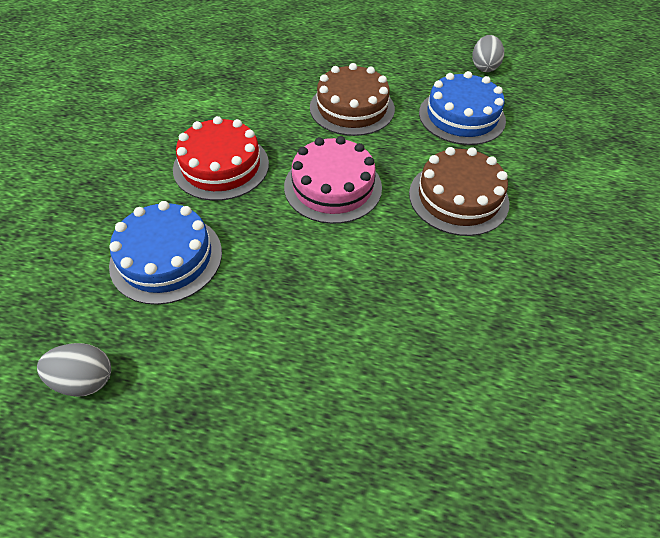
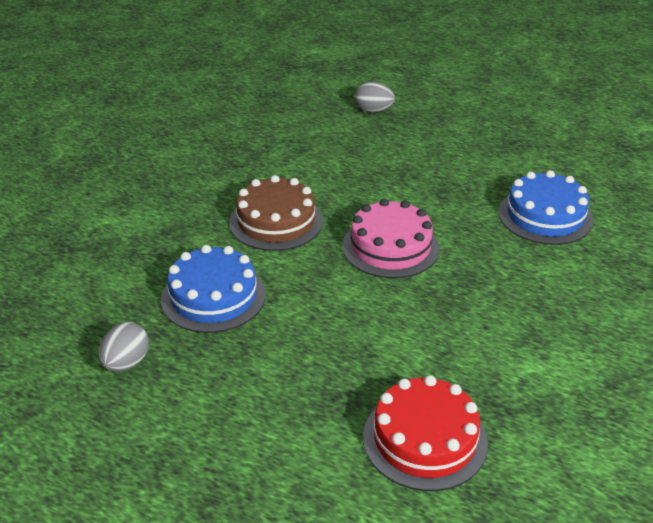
camera: 165 degrees left, 15 degrees down
grey egg [37,343,111,397] -> grey egg moved to [355,82,395,112]
red cake [173,116,269,201] -> red cake moved to [363,375,488,491]
brown cake [310,63,395,136] -> none

